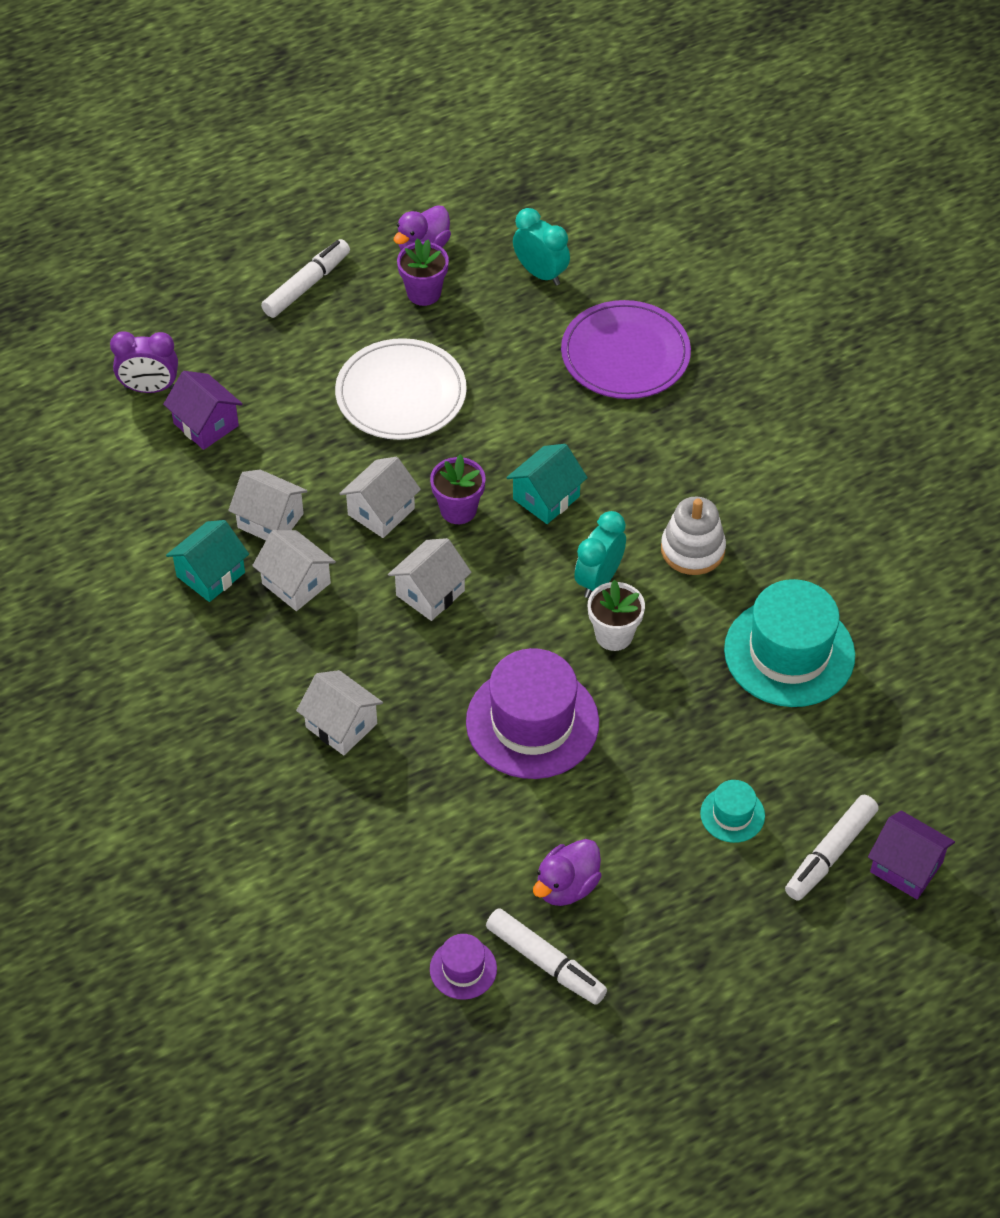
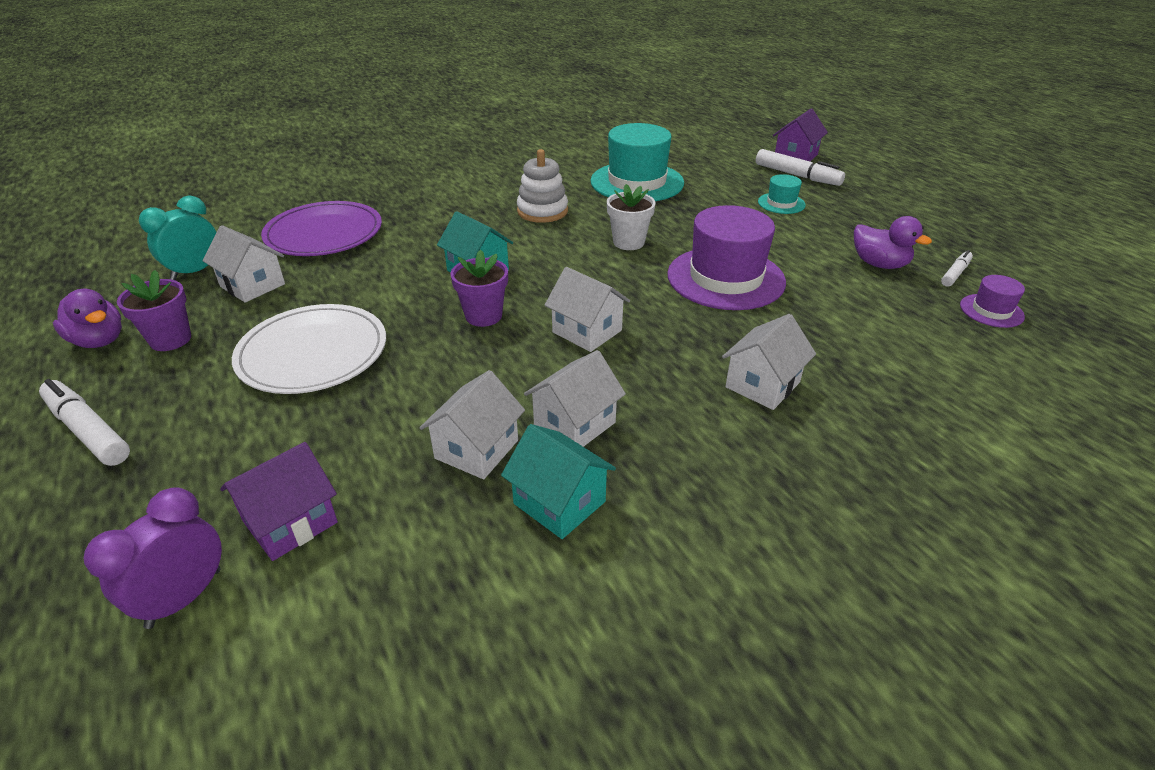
camera: 90 degrees left, 15 degrees down
purple clock [110,331,178,393] -> purple clock turned 150 degrees counterclockwise [83,487,222,629]
white house [339,457,421,538] -> white house moved to [202,225,285,303]
white marker [486,908,607,1005] -> white marker [941,250,973,287], size x0.58
turquoise clock [574,511,626,598] -> none

